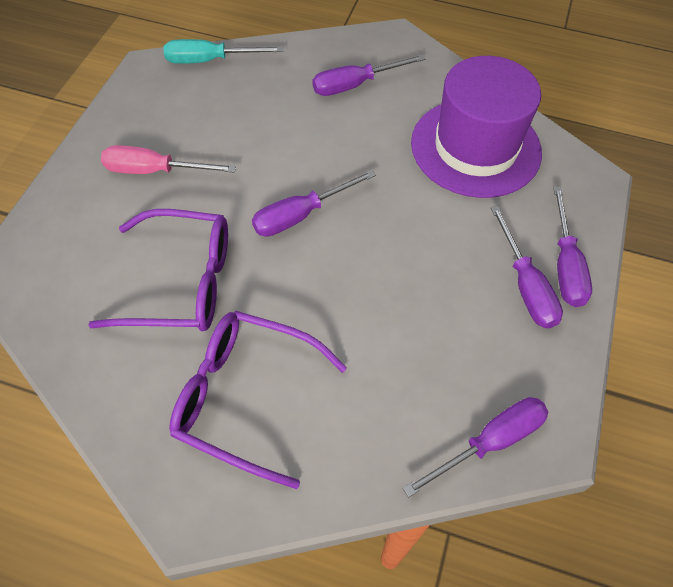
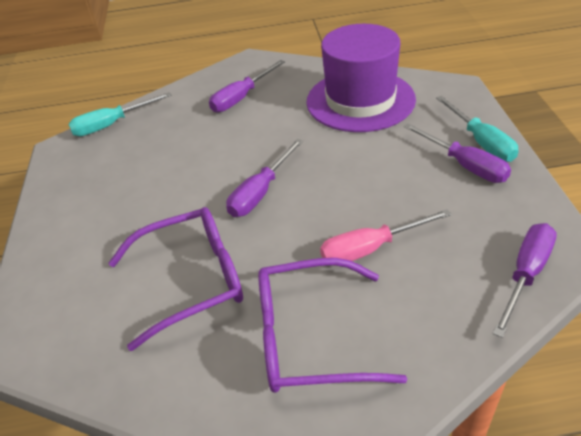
camera: 20 degrees left, 15 degrees down
pink screwdriver [101,145,236,174] -> pink screwdriver moved to [320,209,452,266]
purple screwdriver [553,186,592,307] -> turquoise screwdriver [436,96,519,162]

